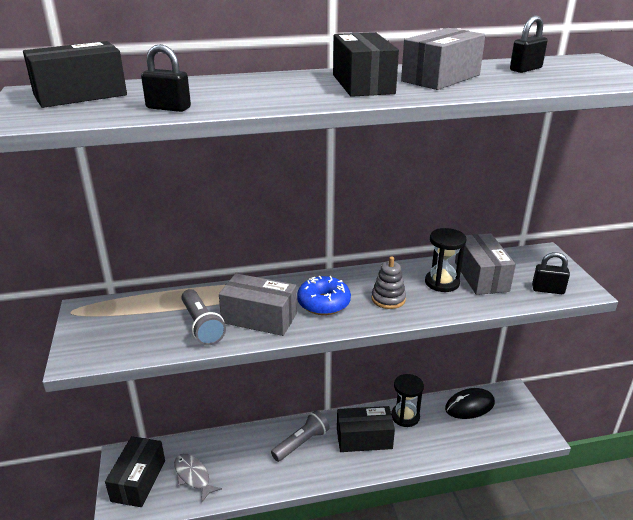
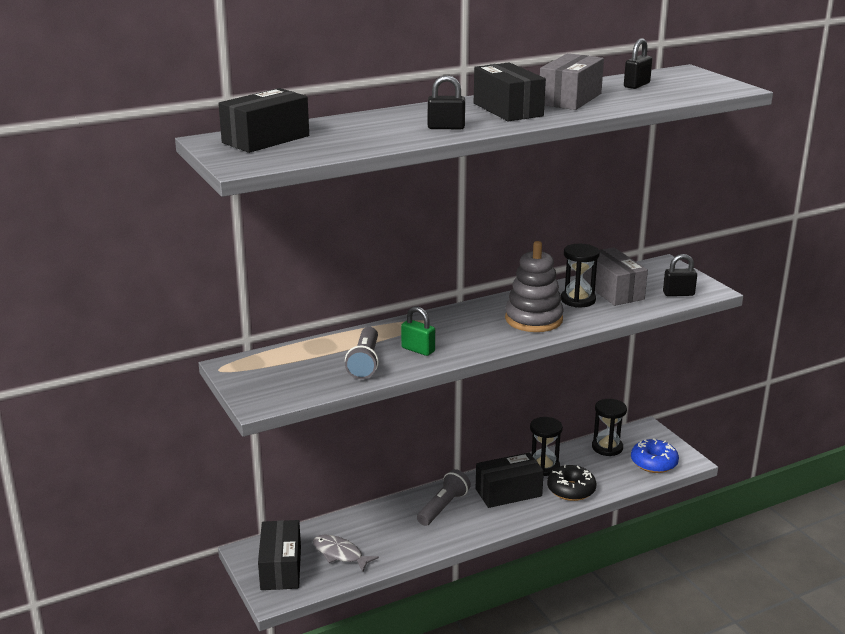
camera: 15 degrees left, 5 degrees down
black padlock [141,44,191,112] -> black padlock moved to [428,75,465,129]
grey flashlight [181,289,226,345] -> grey flashlight turned 45 degrees clockwise [345,327,379,379]
grey box [219,273,297,336] -> green padlock [401,306,435,356]
blue donut [297,276,351,315] -> blue donut moved to [631,438,679,473]
grey stacking toy [372,256,406,309] -> grey stacking toy [505,241,564,332], size x1.68
black mouse [445,388,495,419] -> black hourglass [592,399,627,456]
none -> black donut [547,465,597,501]

